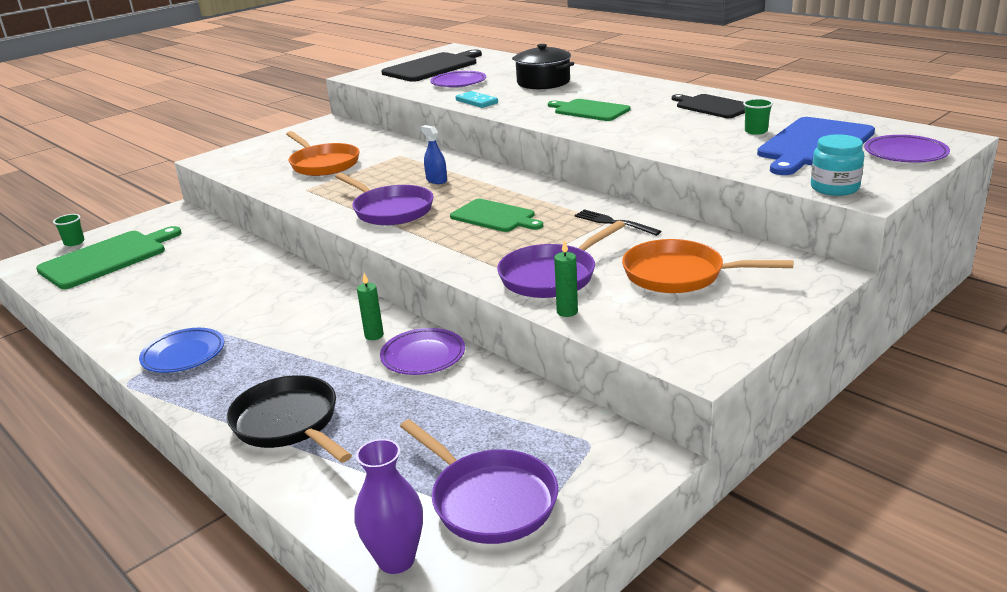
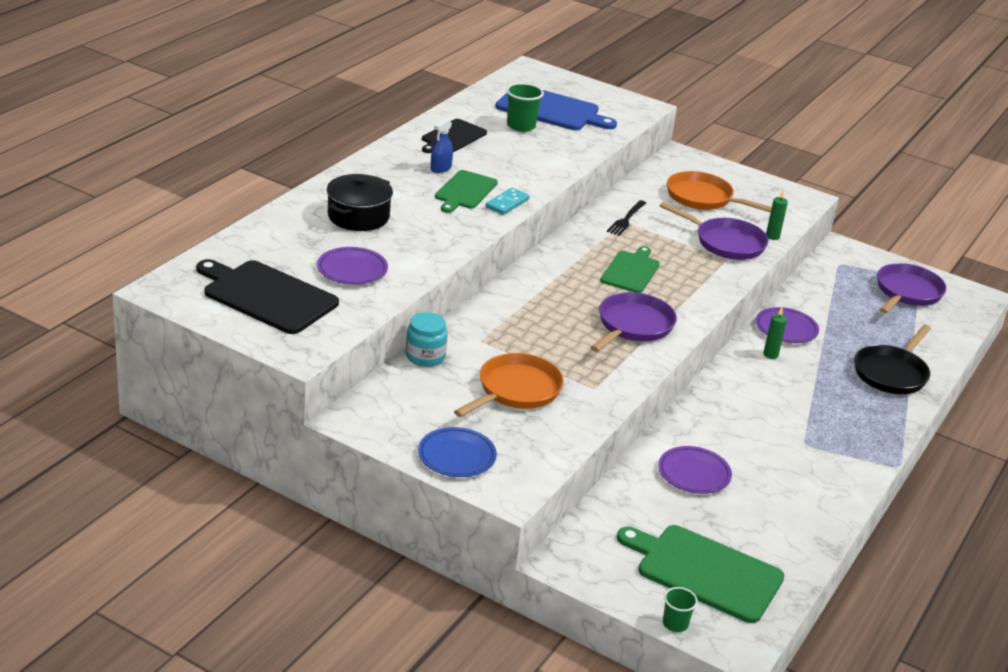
camera: 110 degrees left, 5 degrees up
blue plate [139,328,224,373] -> blue plate moved to [418,427,497,477]
purple vase [354,439,423,574] -> none
blue spray bottle [420,125,447,184] -> blue spray bottle moved to [431,119,453,173]
turquoise domino [456,91,498,108] -> turquoise domino moved to [486,188,529,215]
orange pan [622,239,793,293] -> orange pan turned 120 degrees clockwise [667,171,772,212]
green cup [743,99,773,135] -> green cup [506,83,544,132], size x1.59
turquoise jar [811,134,864,196] -> turquoise jar moved to [406,312,448,367]
purple plate [864,135,950,163] -> purple plate moved to [658,446,732,494]

